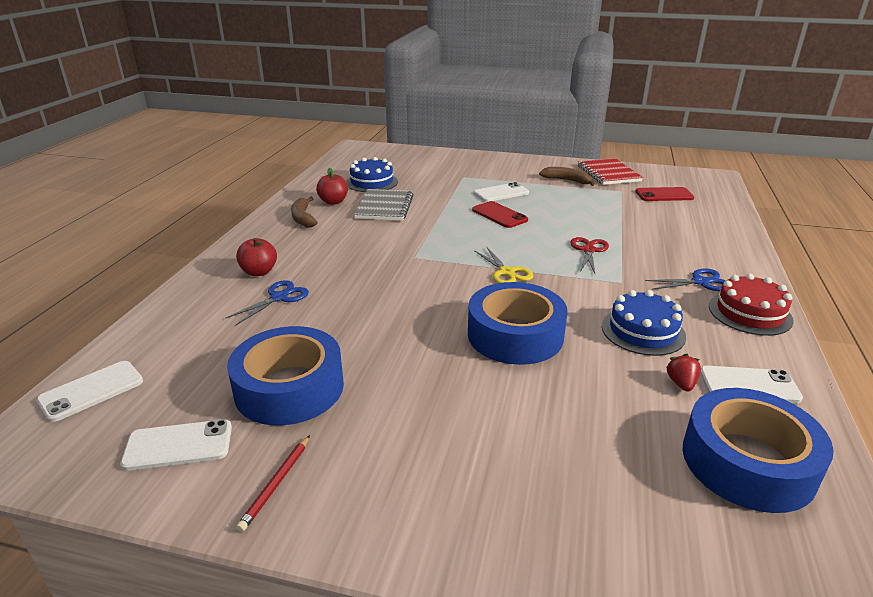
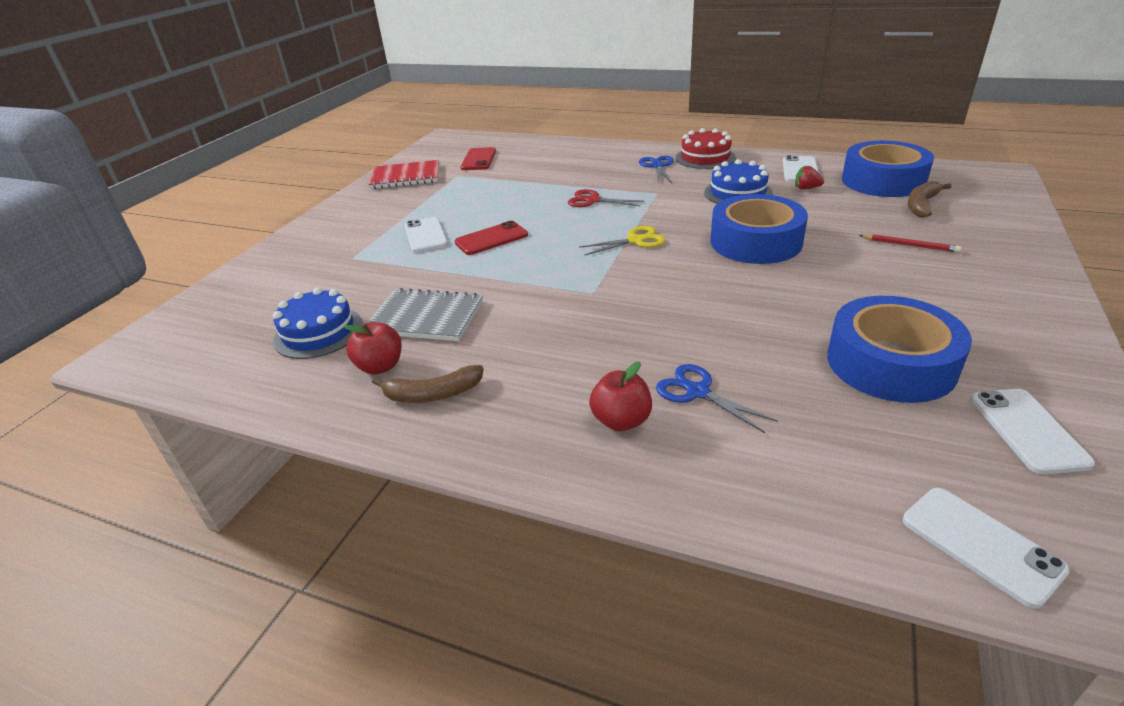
camera: 80 degrees left, 5 degrees up
red pencil [236,435,310,532] -> red pencil moved to [859,234,961,253]
brown banana [539,167,595,186] -> brown banana moved to [907,181,952,218]

